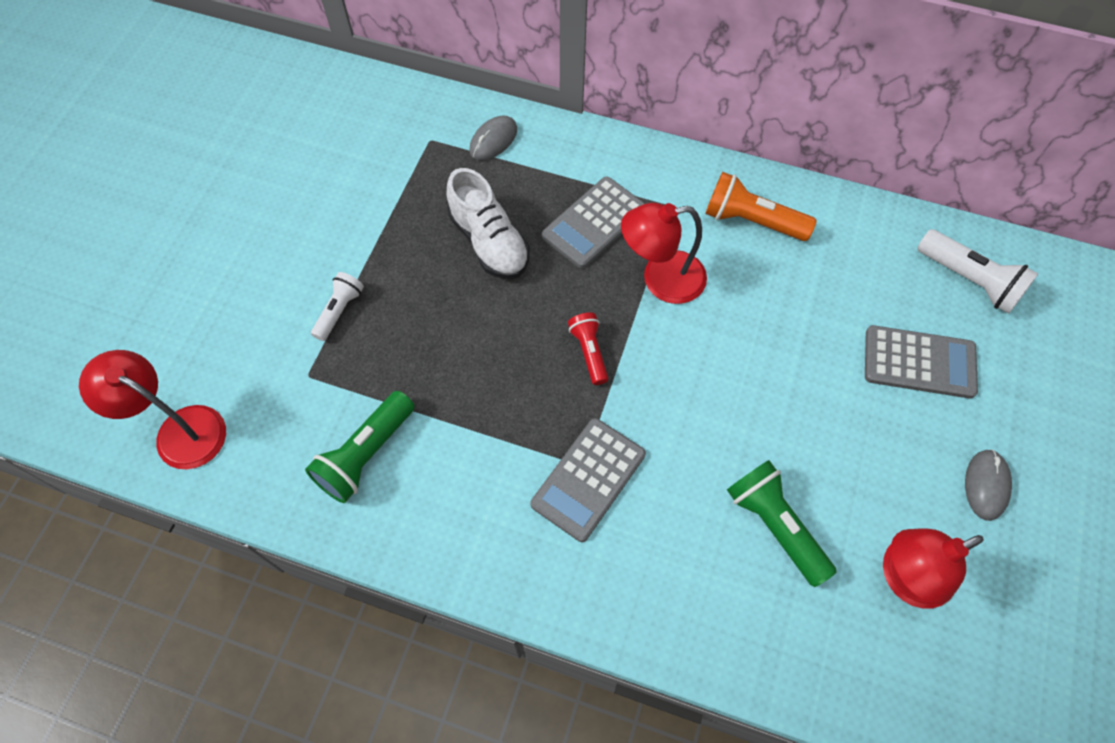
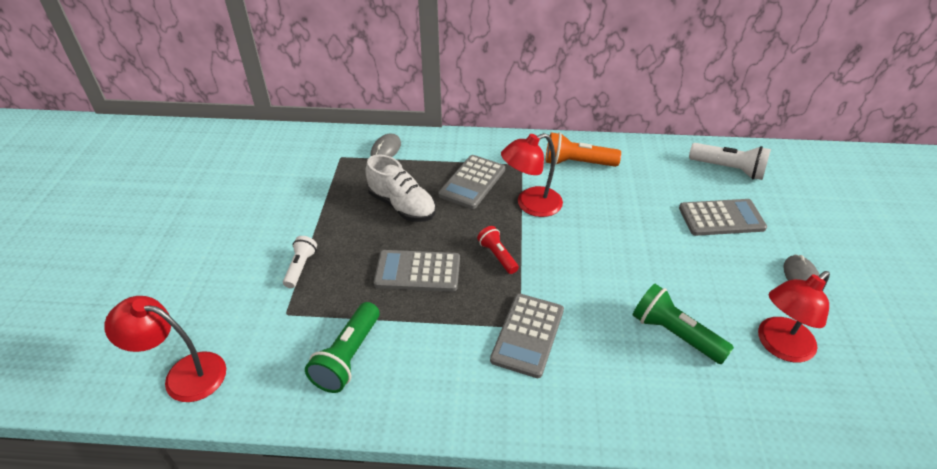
camera: 15 degrees left, 20 degrees down
none -> grey calculator [374,250,460,292]

